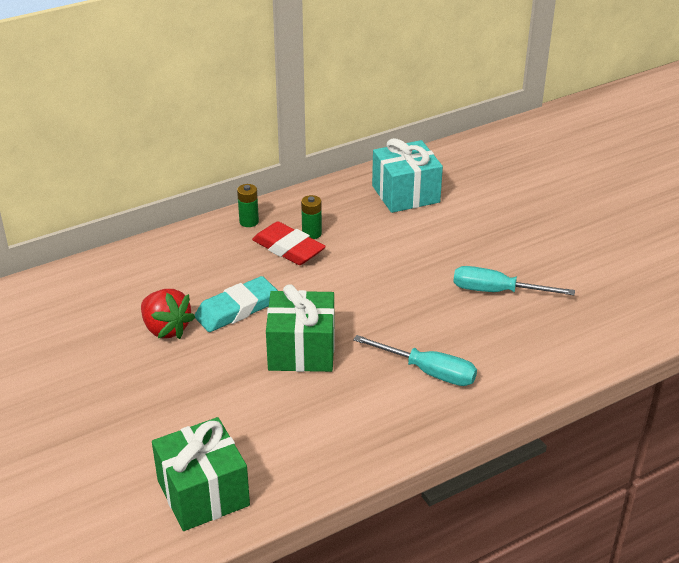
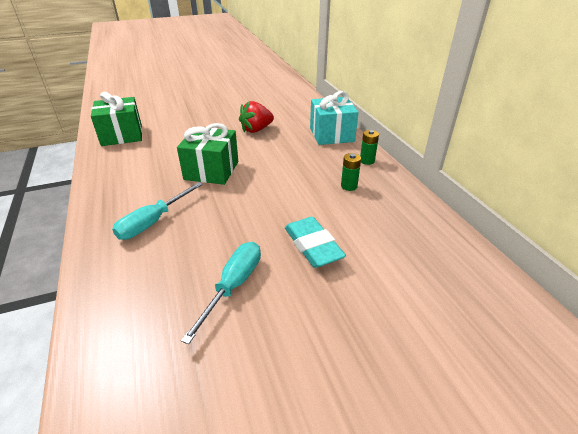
camera: 100 degrees right, 0 degrees up
turquoise eraser [195,276,278,332] -> turquoise eraser moved to [285,217,346,268]
red eraser [252,221,326,265] -> none
turquoise gift [372,138,443,213] -> turquoise gift moved to [310,91,359,145]

